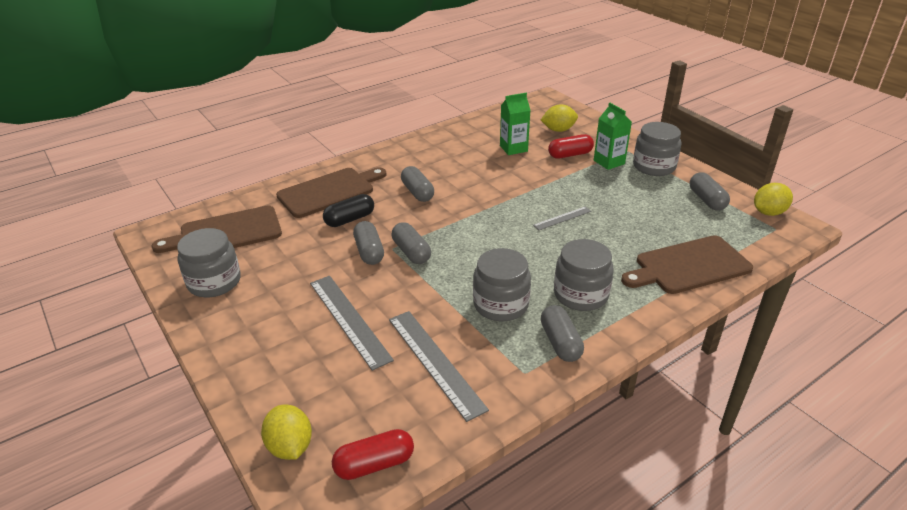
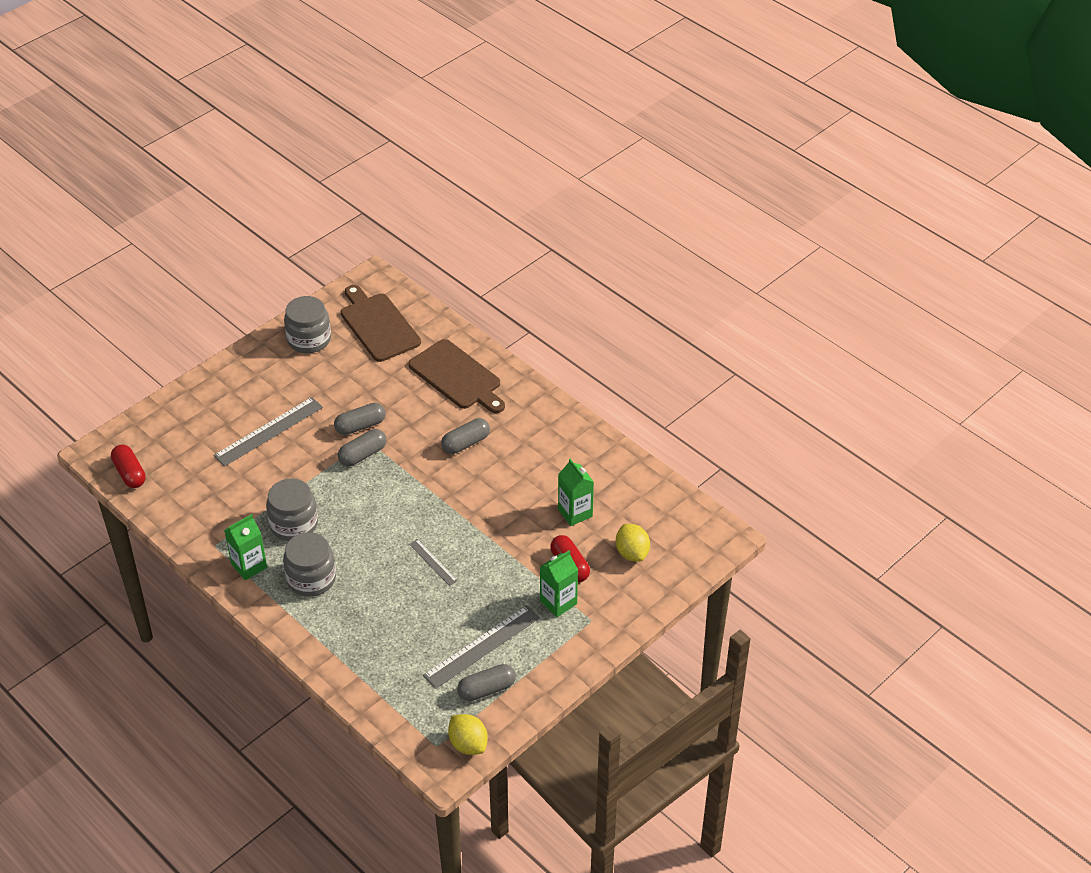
camera: 80 degrees right, 10 degrees up
yellow lemon [261,405,312,460] -> none
black capsule [323,194,374,227] -> none
grey ruler [389,311,489,422] -> grey ruler moved to [423,605,540,689]
grey capsule [541,305,584,362] -> green carton [224,514,267,580]
brown cutting board [621,235,753,294] -> none
grey jar [633,122,681,176] -> none

